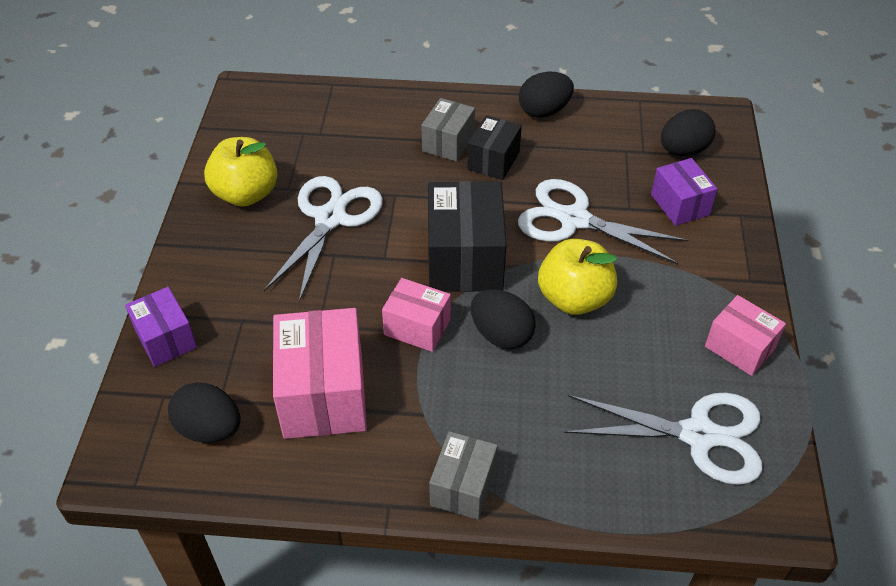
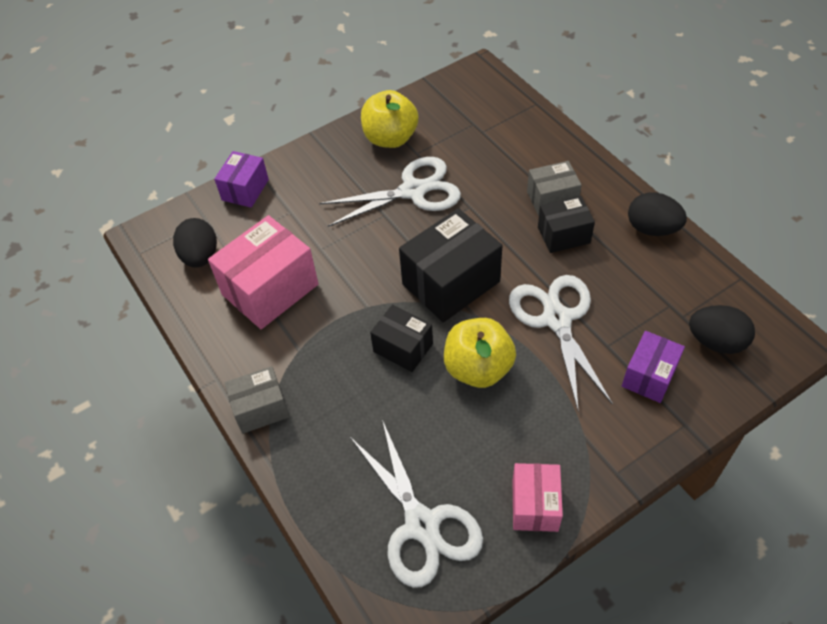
camera: 55 degrees right, 5 degrees up
pink box [382,278,451,352] -> none
black egg [471,289,536,349] -> black box [370,305,433,372]

